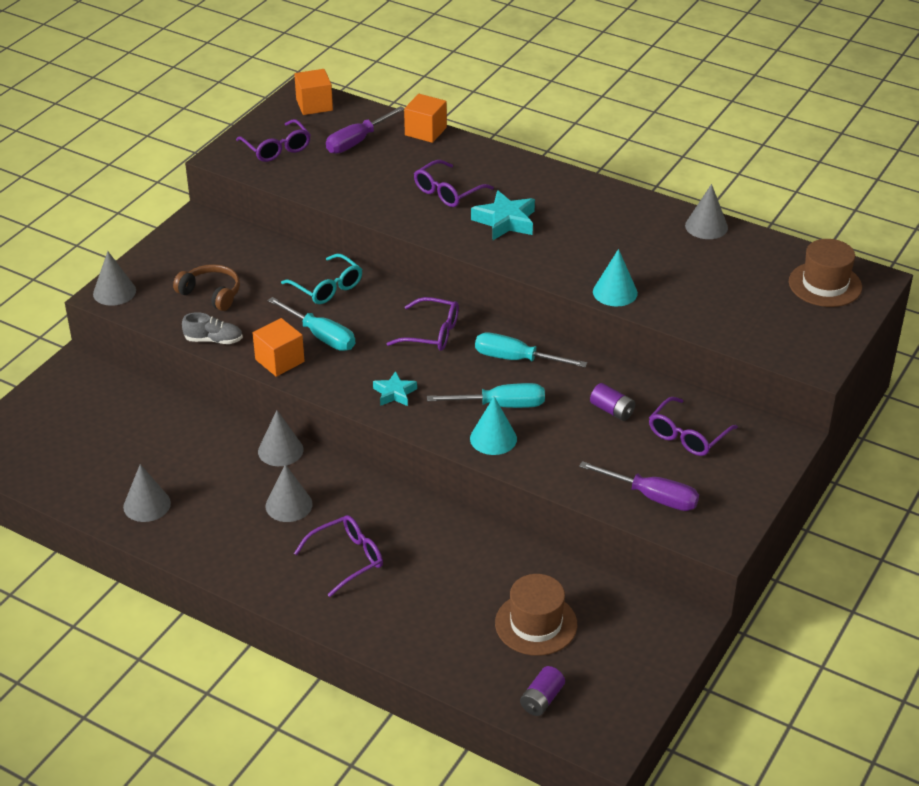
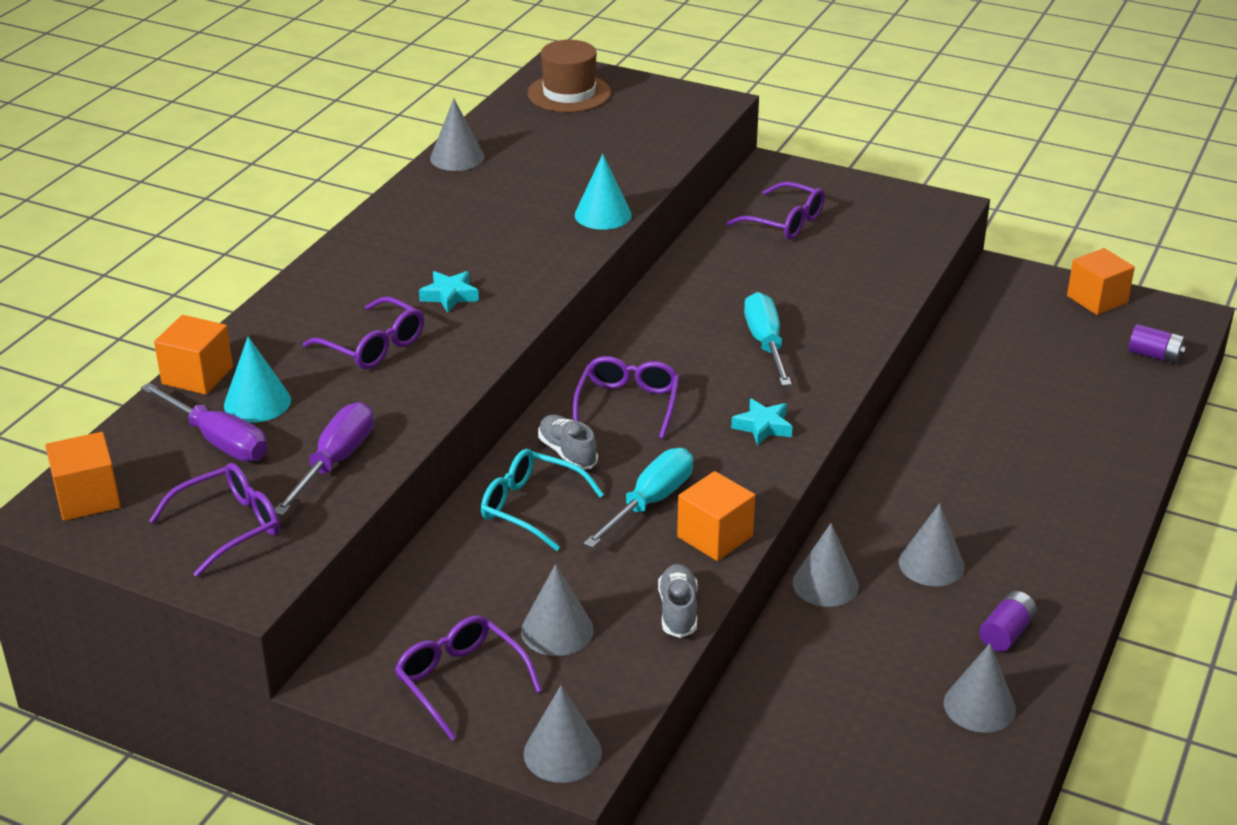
camera: 95 degrees left, 5 degrees down
brown headphones [173,264,240,311] -> grey cone [521,564,594,656]
turquoise glasses [281,253,362,304] -> turquoise glasses turned 105 degrees counterclockwise [481,449,604,551]
purple glasses [294,515,383,597] -> purple glasses moved to [395,615,542,741]
turquoise cone [470,396,517,455] -> turquoise cone moved to [224,336,291,423]
turquoise star [471,190,535,240] -> turquoise star [419,271,479,313], size x0.62
turquoise screwdriver [475,333,587,367] -> none
brown hat [495,574,577,656] -> none
purple screwdriver [579,461,699,511] -> purple screwdriver moved to [275,402,374,515]
purple battery [590,383,635,421] -> purple battery moved to [979,591,1037,652]
none -> grey shoe [538,415,598,470]
none -> orange cube [1067,248,1135,315]

